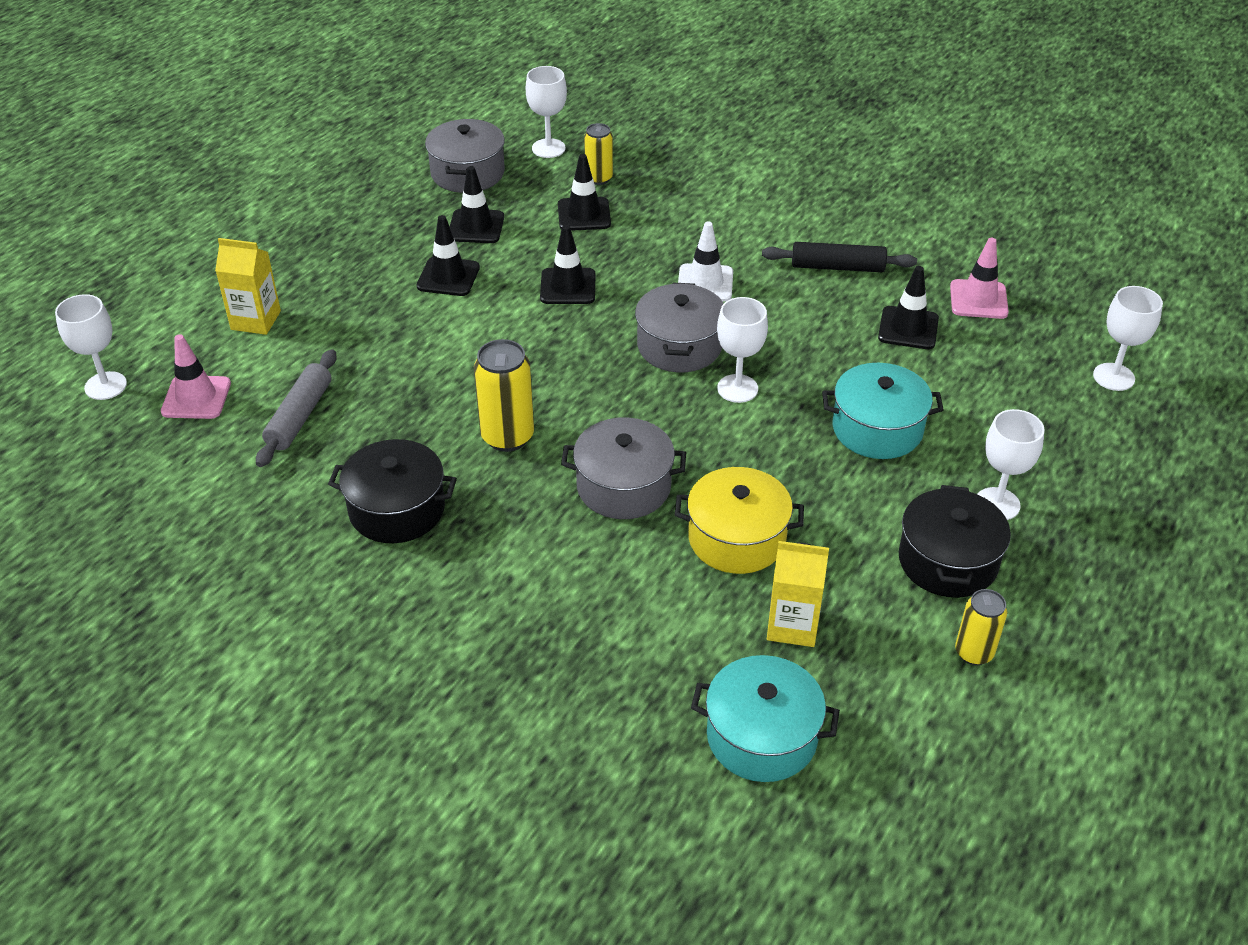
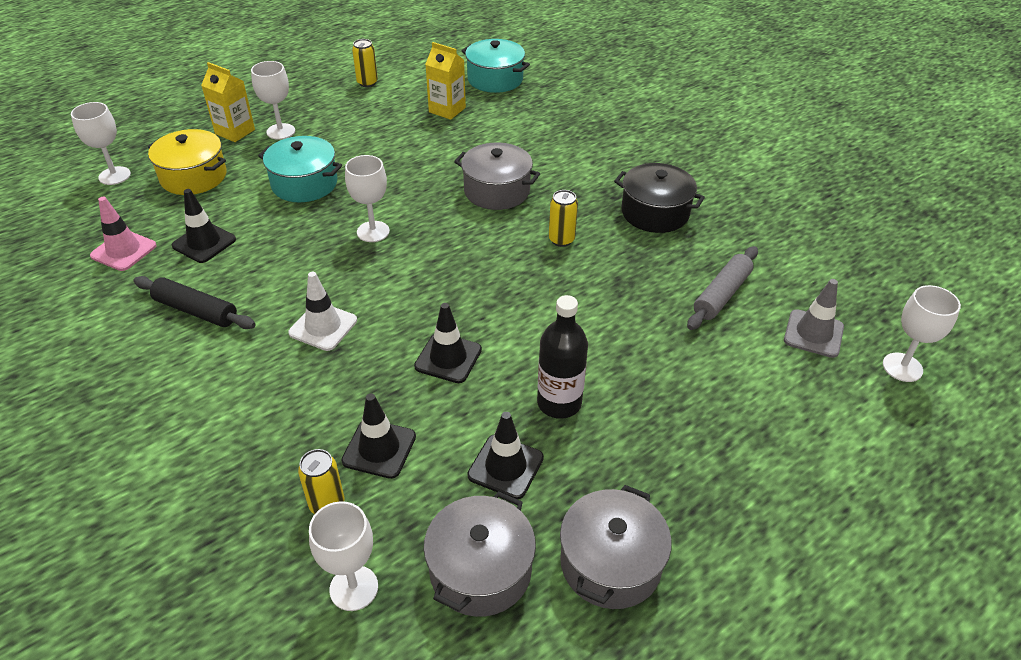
camera: 160 degrees left, 0 degrees up
pink traffic cone [161,334,231,419] -> grey traffic cone [784,279,844,358]
yellow carton [215,238,281,335] -> yellow carton moved to [201,62,255,142]
black traffic cone [416,215,480,296] -> black bottle [537,295,588,419]
yellow can [474,339,534,452] -> yellow can [549,190,578,247], size x0.64
grey pot [635,282,724,372] -> grey pot moved to [560,485,672,609]
yellow pot [675,467,804,574] -> yellow pot moved to [148,129,227,195]
black pot [899,485,1011,598] -> none

